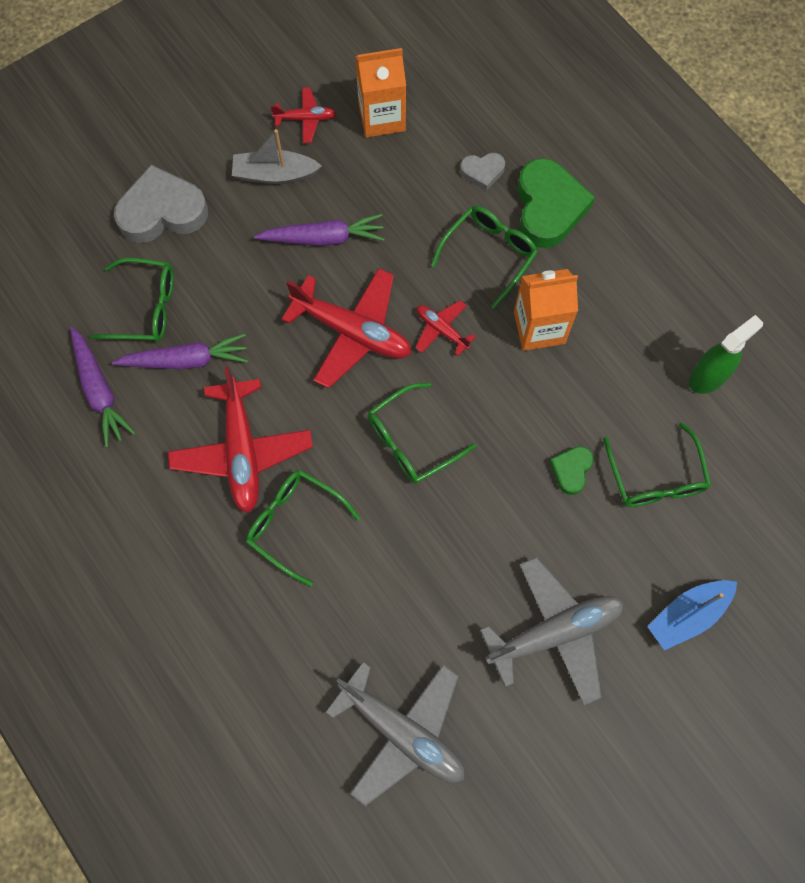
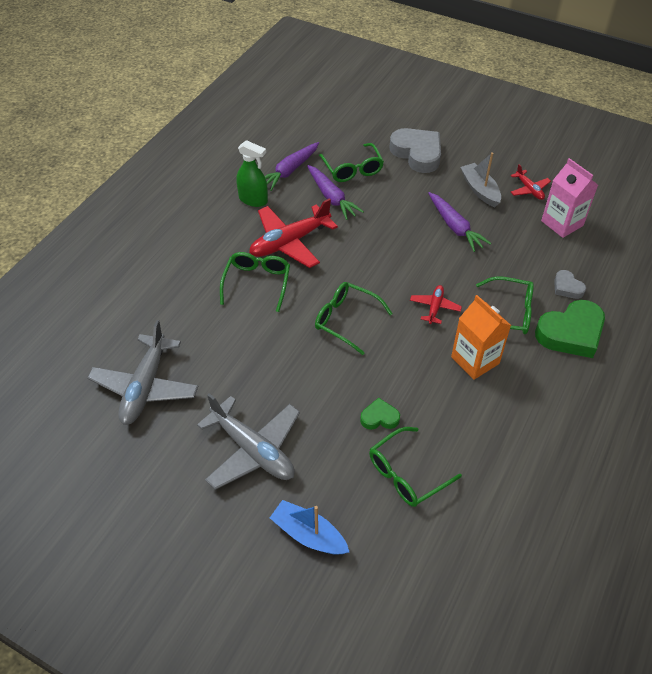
camera: 65 degrees right, 20 degrees down
red plane [281,268,412,388] -> none
orange carton [355,48,406,137] -> pink carton [541,158,598,238]
green spray bottle [689,315,763,394] -> green spray bottle moved to [236,140,268,207]

